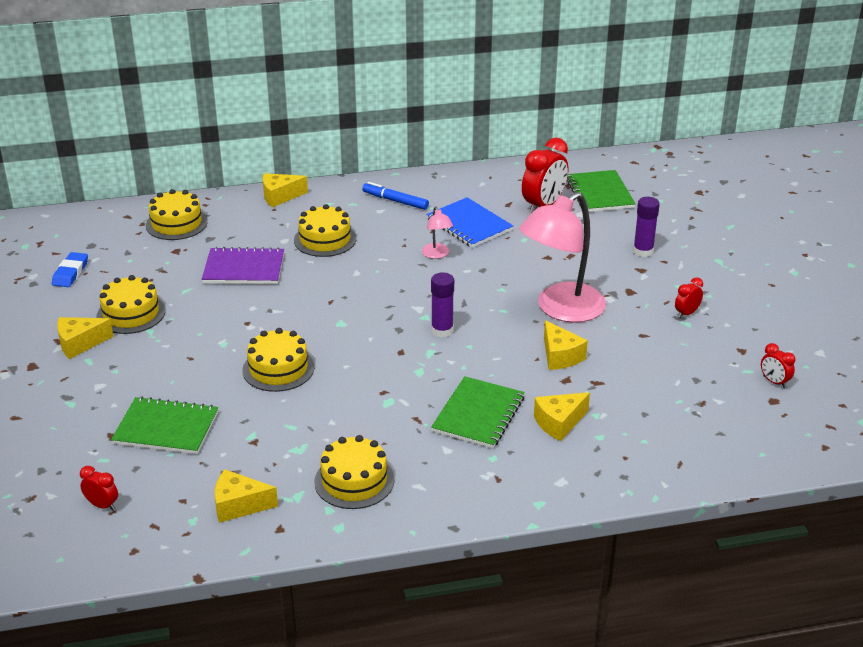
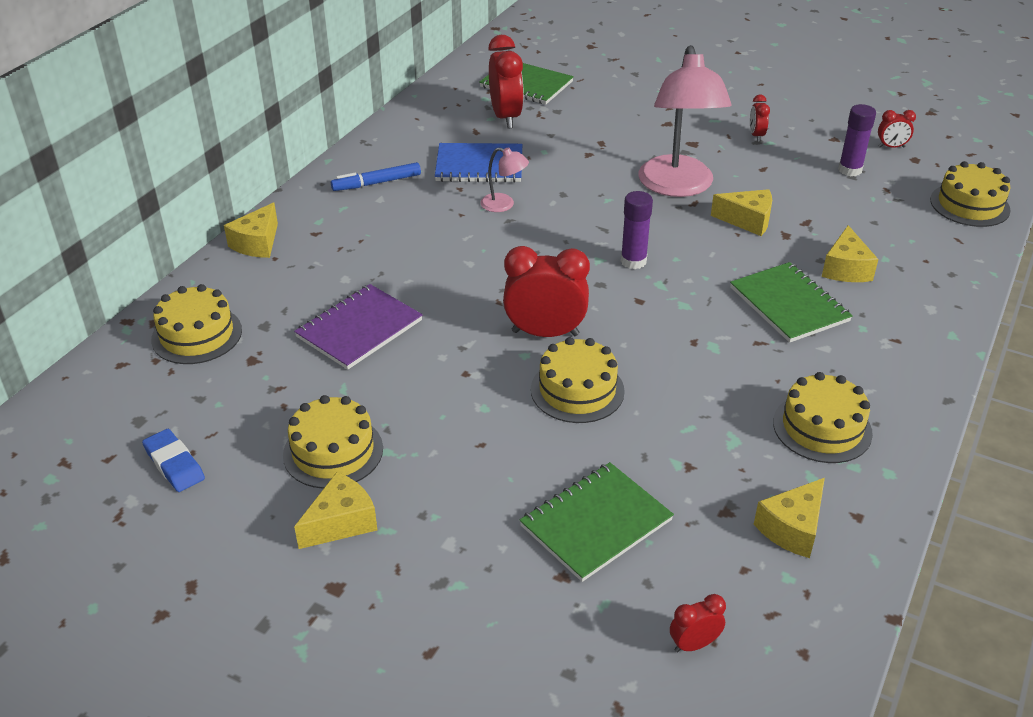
camera: 50 degrees left, 5 degrees up
yellow cheese [57,317,114,359] -> yellow cheese turned 150 degrees counterclockwise [294,472,377,549]
yellow cake [294,204,356,257] -> yellow cake moved to [930,161,1011,227]
purple glue stick [633,197,660,257] -> purple glue stick moved to [838,104,876,176]
none -> red clock [503,246,590,337]

